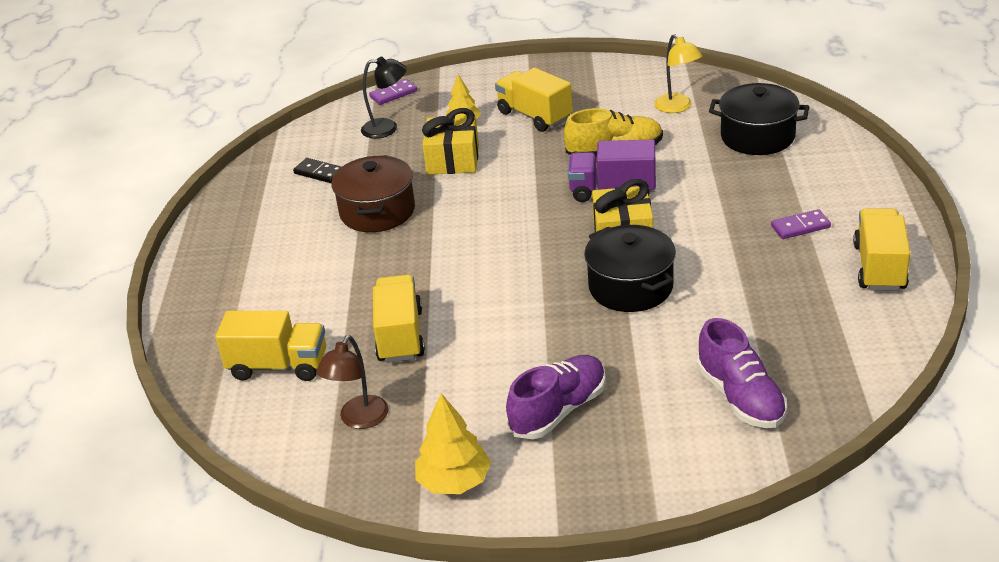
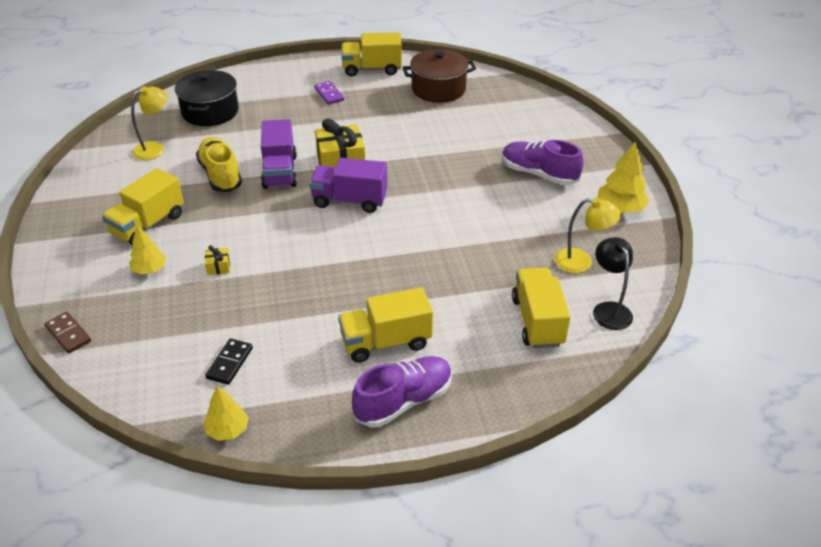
camera: 105 degrees left, 5 degrees up
brown lamp [316,335,388,429] -> yellow lamp [555,198,621,273]
brown pot [331,155,415,232] -> brown pot moved to [402,49,476,103]
black lamp [361,57,407,139] -> black lamp moved to [593,237,633,330]
purple domino [369,79,417,105] -> brown domino [44,312,91,353]
yellow truck [373,274,425,363] -> yellow truck moved to [338,287,433,363]
yellow gift [422,108,479,175] -> yellow gift [205,245,230,275], size x0.45
black pot [584,225,676,312] -> none
purple shoe [697,318,787,428] -> purple shoe moved to [352,356,452,427]
none -> yellow tree [204,385,249,441]
none -> purple truck [309,158,387,213]

